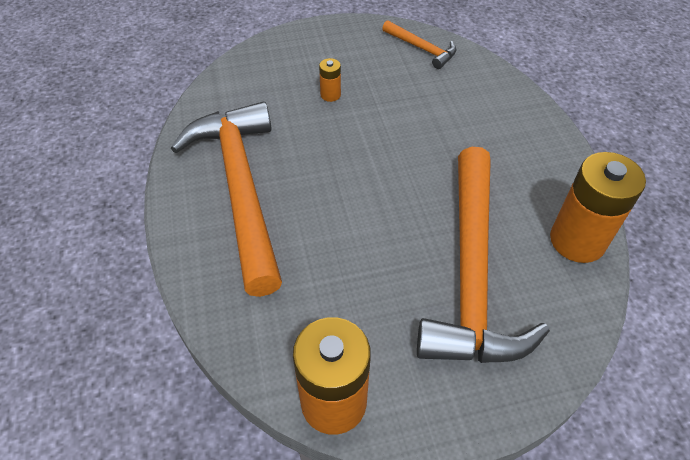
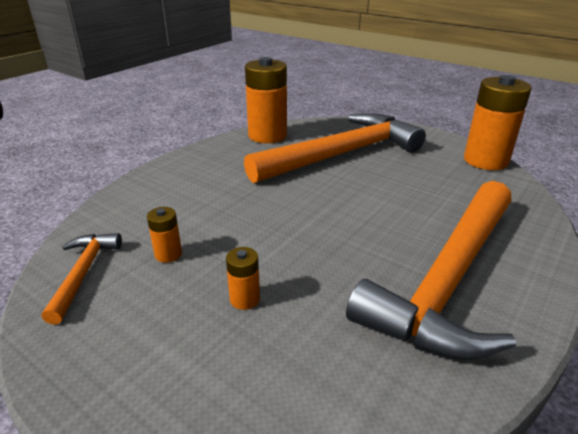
camera: 130 degrees left, 20 degrees down
none -> orange battery [147,207,182,263]

